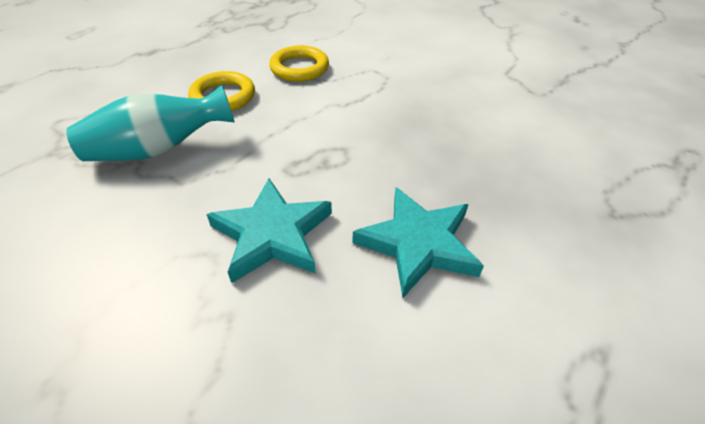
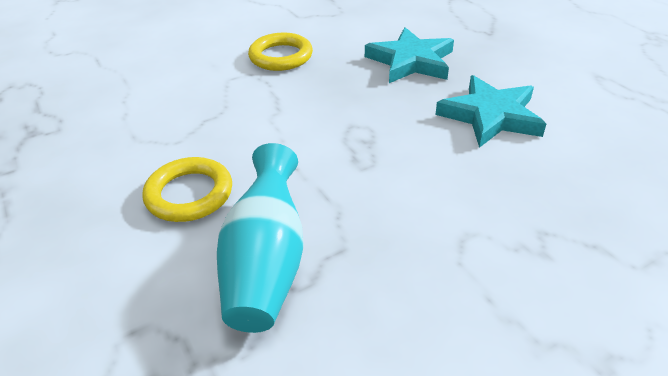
camera: 65 degrees left, 5 degrees down
turquoise star [206,178,332,283] -> turquoise star moved to [365,27,454,83]
yellow ring [269,45,329,82] -> yellow ring moved to [248,32,313,71]

